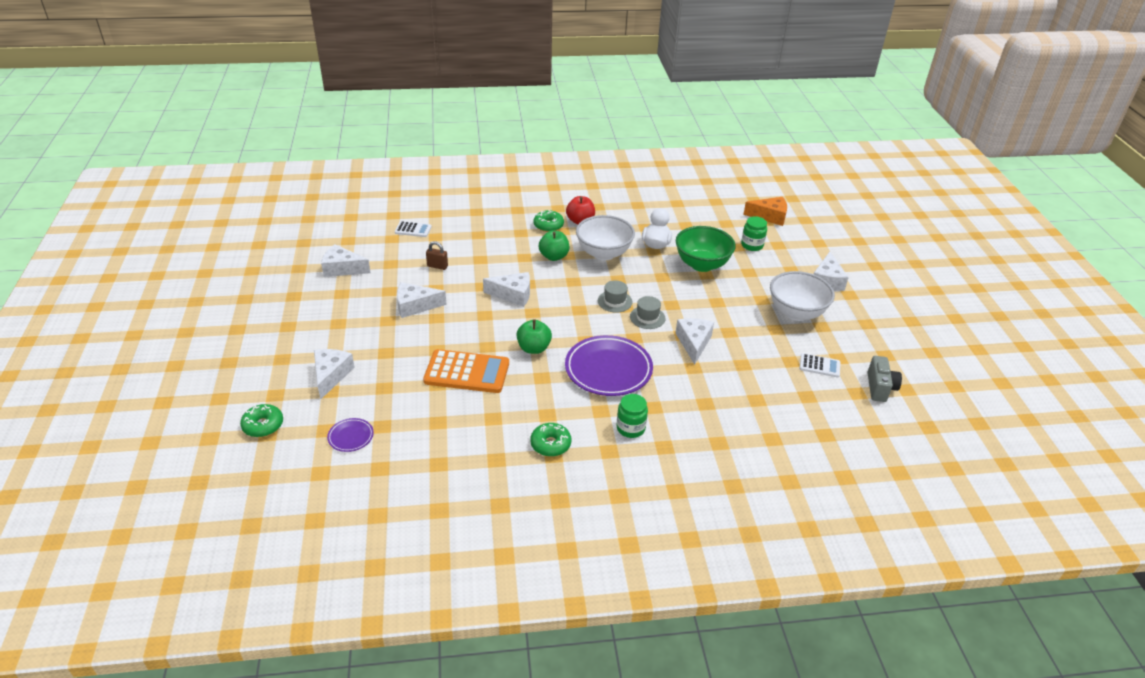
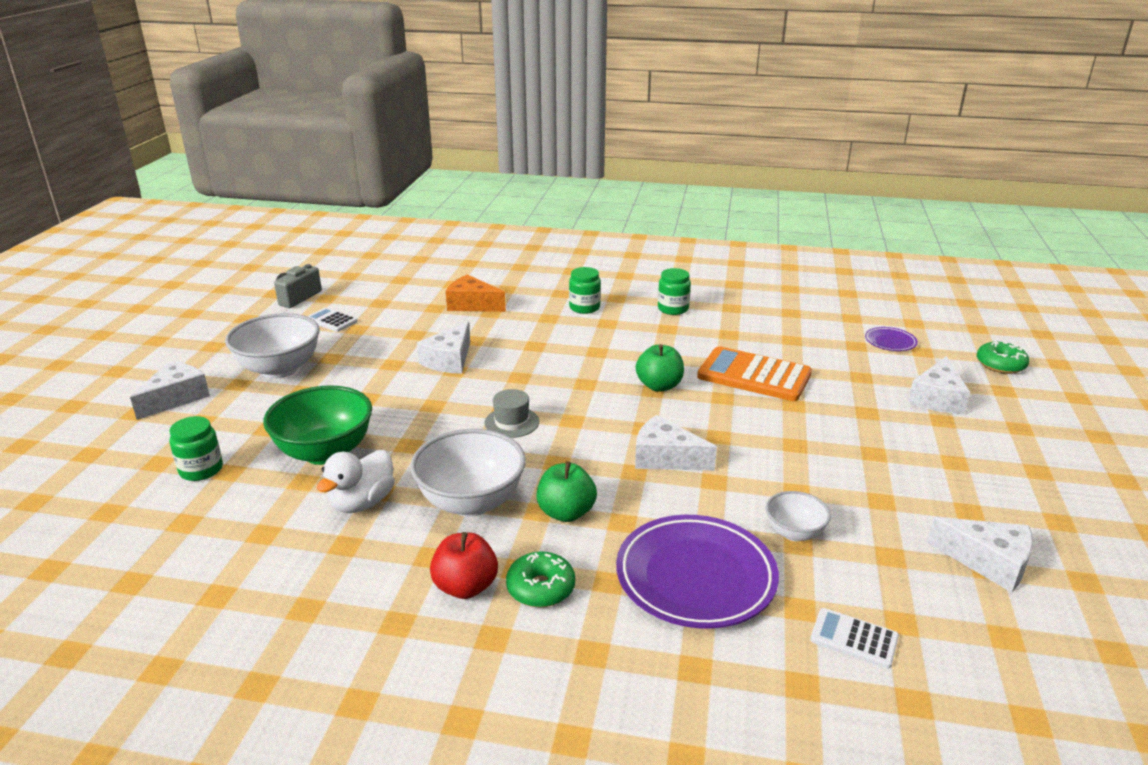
camera: 160 degrees left, 10 degrees down
white cheese [397,282,446,318] -> none
brown padlock [426,241,448,270] -> white bowl [766,491,831,541]
green donut [530,423,571,457] -> green jar [658,268,691,315]
purple plate [565,335,653,396] -> purple plate moved to [616,515,779,629]
grey hat [630,296,666,329] -> none
orange cheese [743,197,787,226] -> orange cheese moved to [446,274,506,312]

